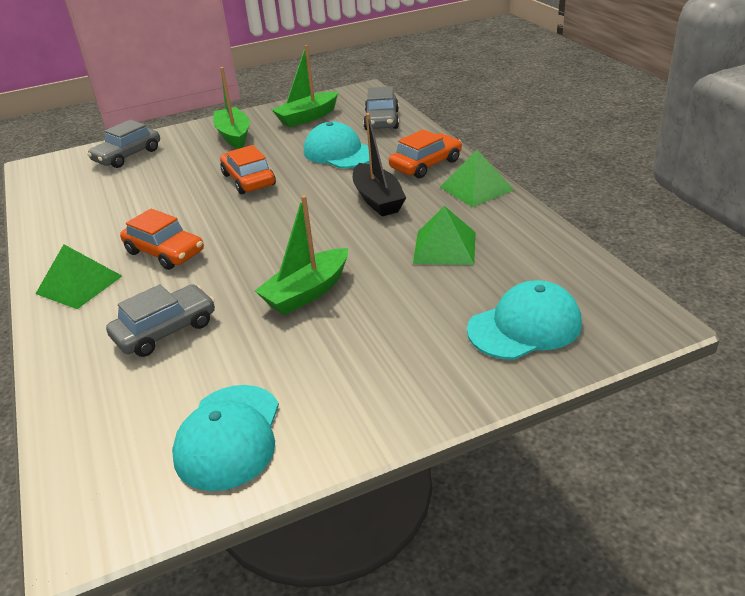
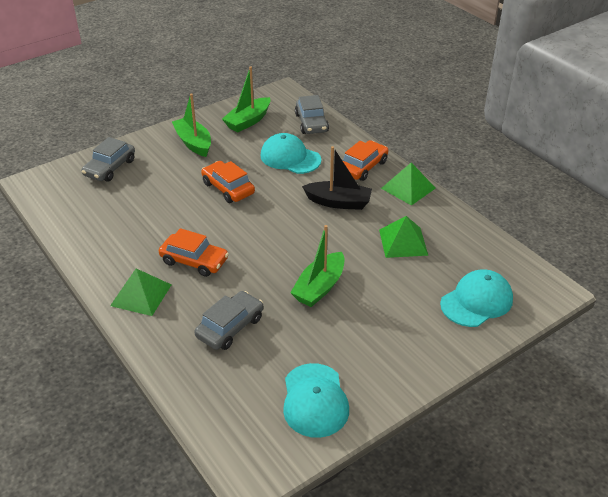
camera: 15 degrees left, 5 degrees up
black boat [353,113,406,216] -> black boat turned 45 degrees counterclockwise [302,146,372,210]

